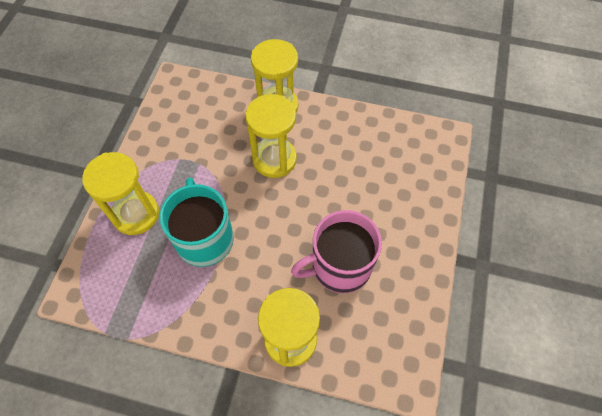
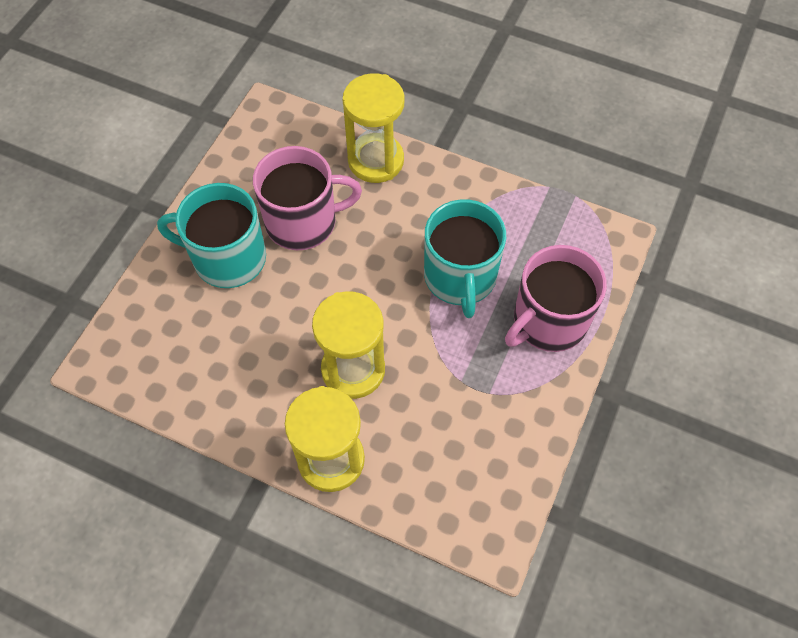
camera: 170 degrees left, 0 degrees up
yellow hourglass [82,152,159,235] -> pink mug [505,245,607,352]
none -> turquoise mug [157,183,266,288]

